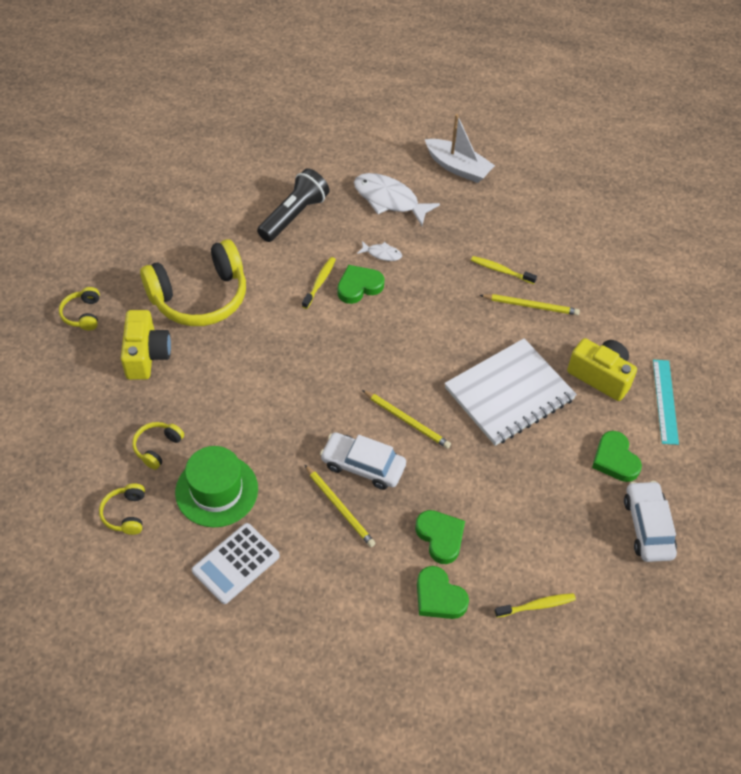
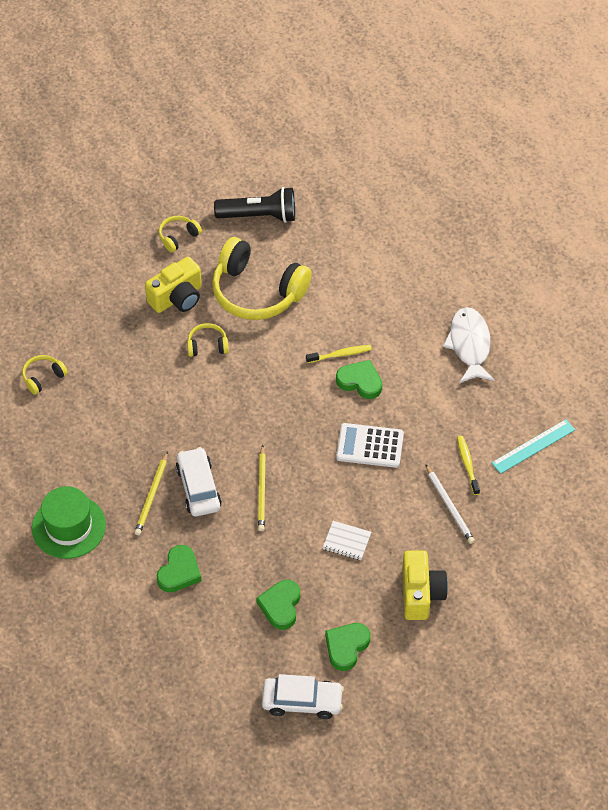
camera: 55 degrees right, 0 degrees up
yellow headphones [132,422,184,470] -> yellow headphones moved to [187,323,229,357]
green hat [175,446,258,527] -> green hat moved to [32,486,106,559]
white calculator [192,523,280,604] -> white calculator moved to [336,423,404,468]
black flashlight [257,168,329,242] -> black flashlight moved to [214,187,295,223]
white fish [357,241,402,261] -> none
green heart [417,566,469,619] -> green heart moved to [256,580,300,630]
white boat [425,114,495,183] -> none
white notebook [444,338,577,446] -> white notebook [323,521,371,560], size x0.41
yellow pencil [480,294,580,315] -> white pencil [425,464,475,544]
yellow toothbrush [495,593,576,618] -> none
white car [624,481,677,562] -> white car turned 45 degrees clockwise [262,674,344,719]
turquoise ruler [653,360,679,445] -> turquoise ruler moved to [491,419,575,474]

